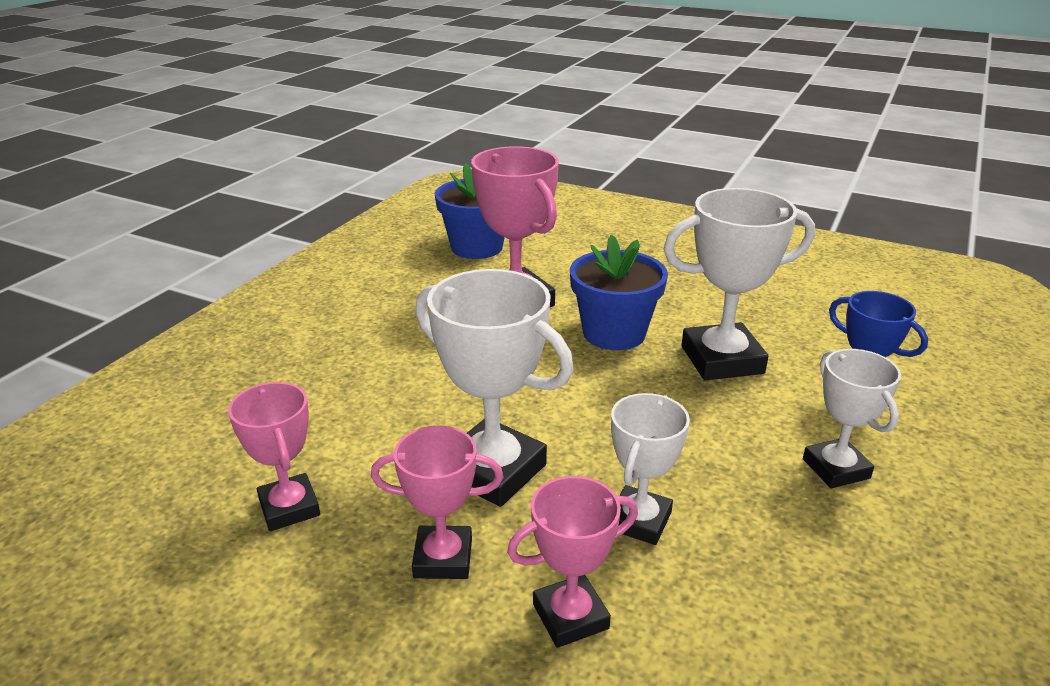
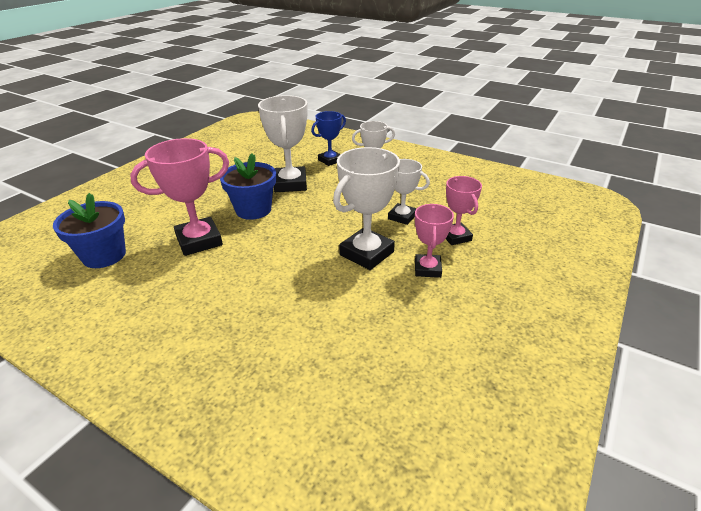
camera: 85 degrees left, 5 degrees up
pink trophy [228,382,320,531] -> none

